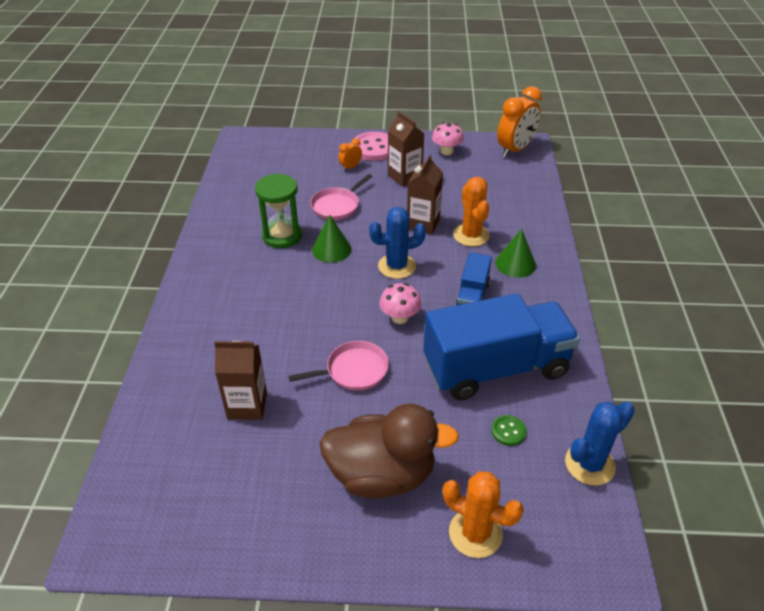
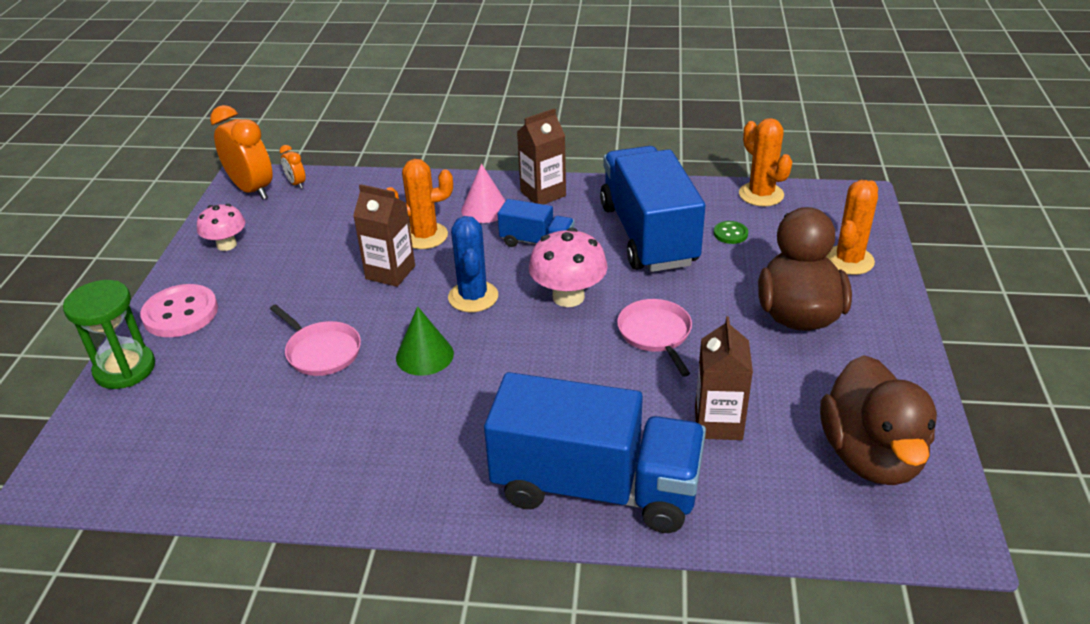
camera: 85 degrees left, 5 degrees down
green hourglass [255,174,302,248] -> green hourglass moved to [63,280,155,389]
orange clock [338,138,362,171] -> orange clock moved to [280,145,306,189]
pink mushroom [379,283,421,324] -> pink mushroom [529,228,608,307], size x1.52
brown carton [388,111,425,187] -> brown carton moved to [517,108,566,205]
green cone [495,229,536,278] -> pink cone [461,164,505,223]
blue cactus [565,401,635,486] -> orange cactus [739,118,792,206]
none -> blue truck [484,372,706,533]
none -> brown duck [820,355,937,485]

